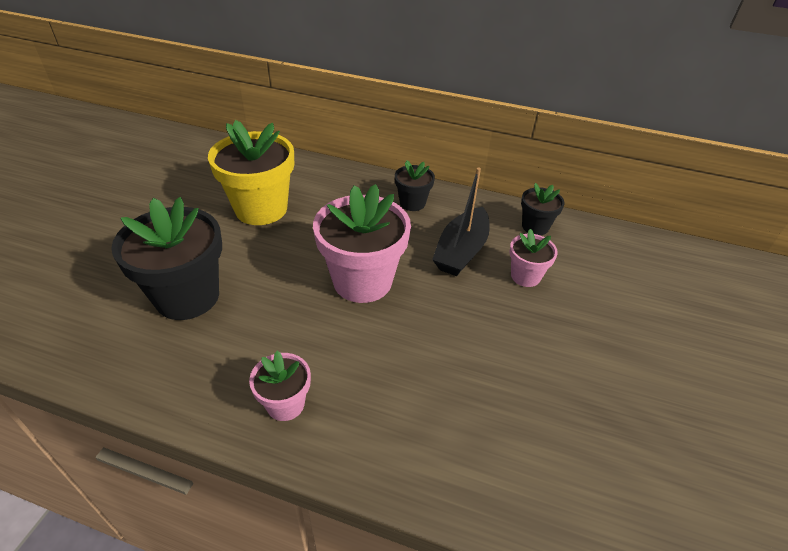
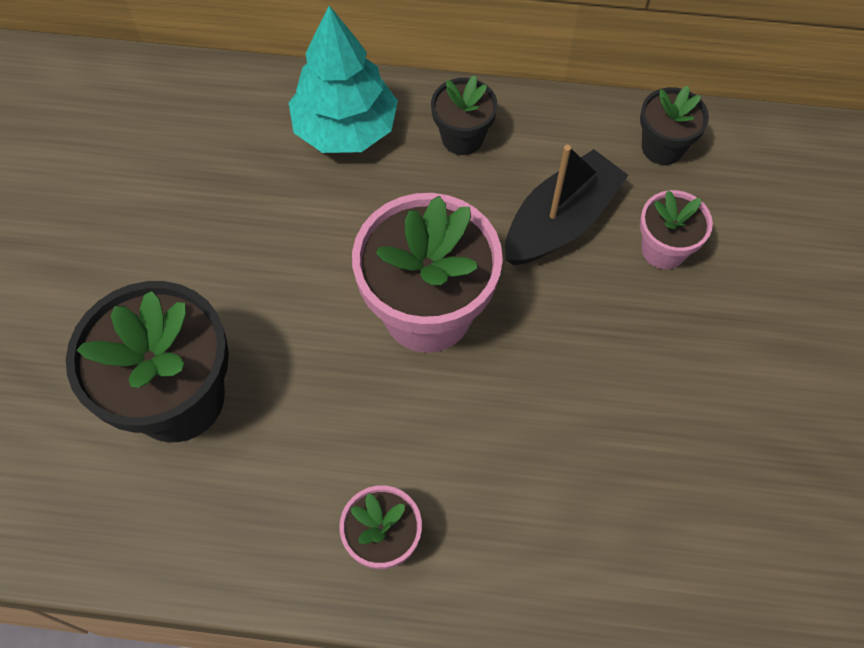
camera: 10 degrees left, 20 degrees up
yellow flower pot [208,120,294,225] -> none
black boat [432,167,490,276] -> black boat turned 150 degrees counterclockwise [505,145,628,265]
none -> turquoise tree [289,6,398,153]

